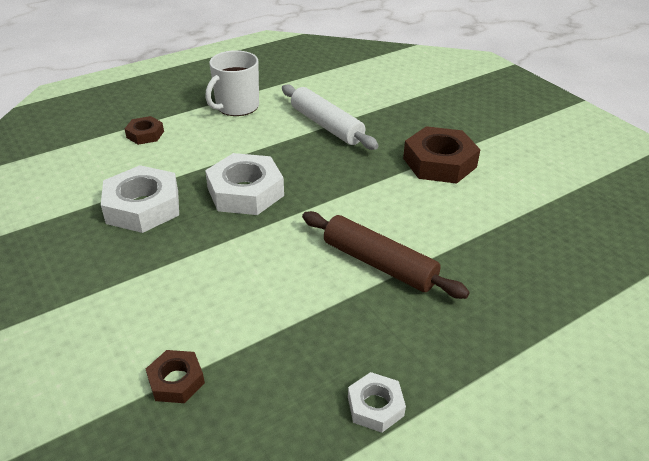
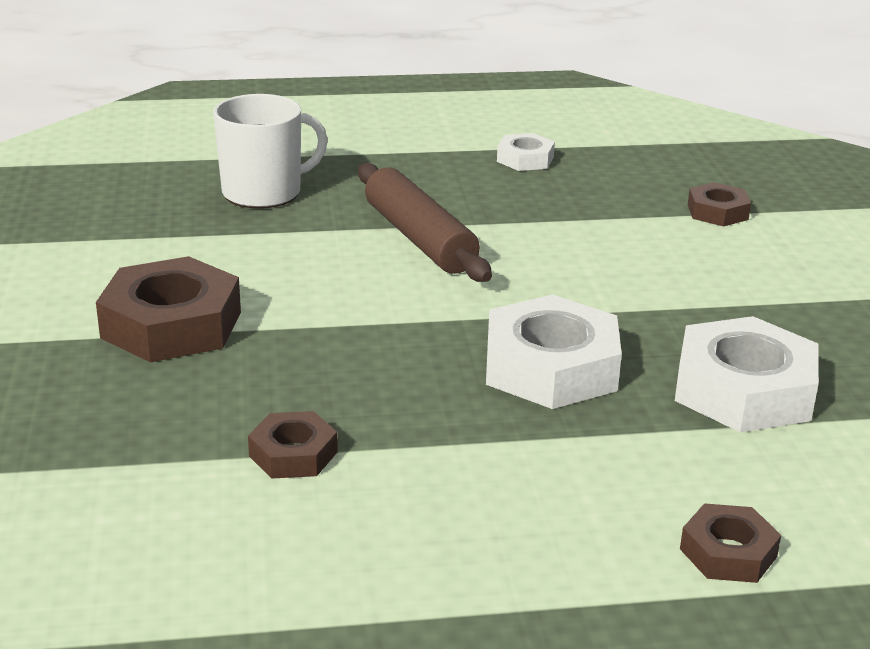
camera: 155 degrees left, 10 degrees down
white mug [205,50,259,116] -> white mug moved to [213,94,328,208]
white rolling pin [282,84,378,150] -> brown nut [248,411,338,478]

